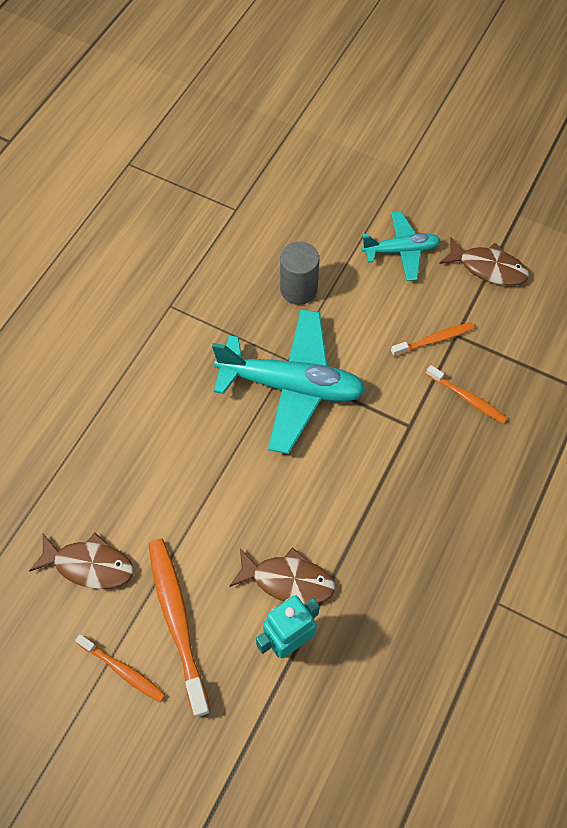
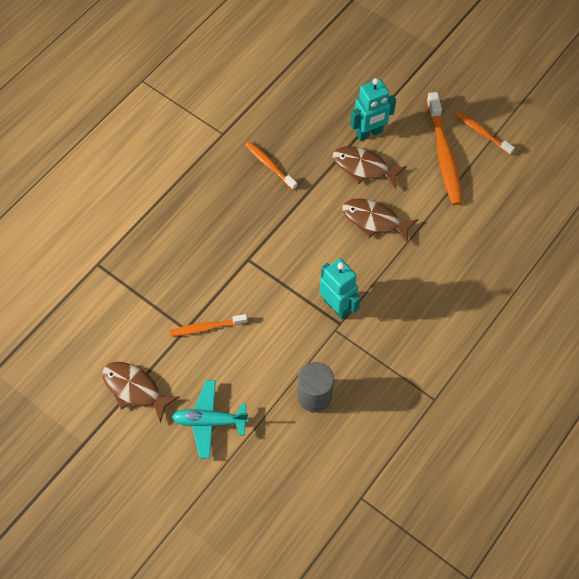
camera: 170 degrees left, 0 degrees up
brown fish [29,533,134,589] -> brown fish moved to [342,198,418,244]
turquoise plane [212,309,366,454] -> turquoise robot [320,258,361,319]
orange toothbrush [426,365,507,424] -> orange toothbrush moved to [245,142,297,190]

